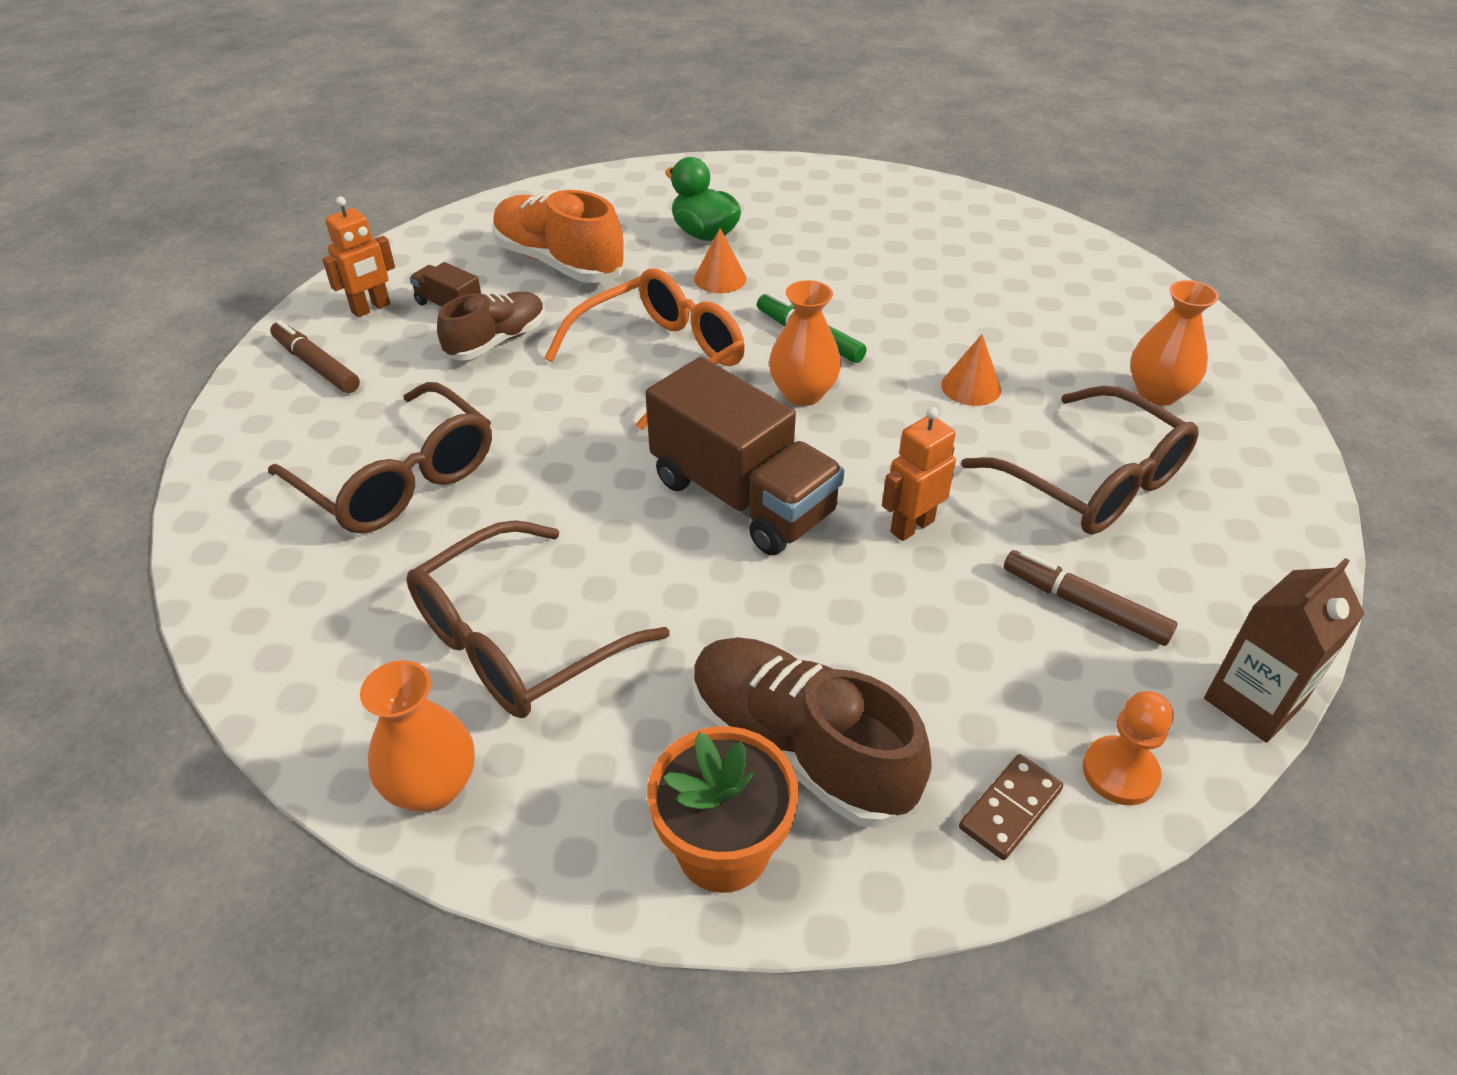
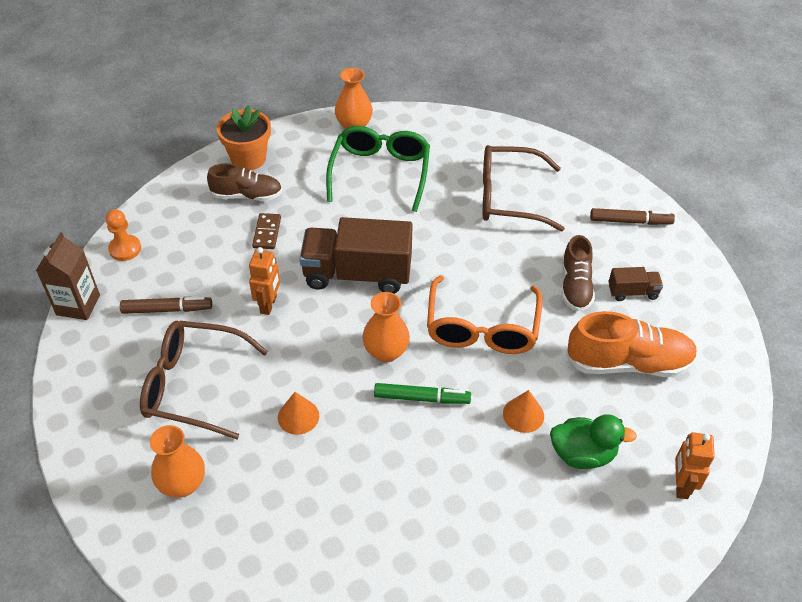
camera: 140 degrees right, 5 degrees up
orange robot [322,197,395,317] -> orange robot moved to [675,432,715,499]
brown glasses [406,520,670,718] -> green glasses [326,126,430,212]
brown shoe [693,637,932,828] -> brown shoe [207,163,282,201], size x0.65
brown domino [959,754,1063,860] -> brown domino moved to [252,213,281,249]

